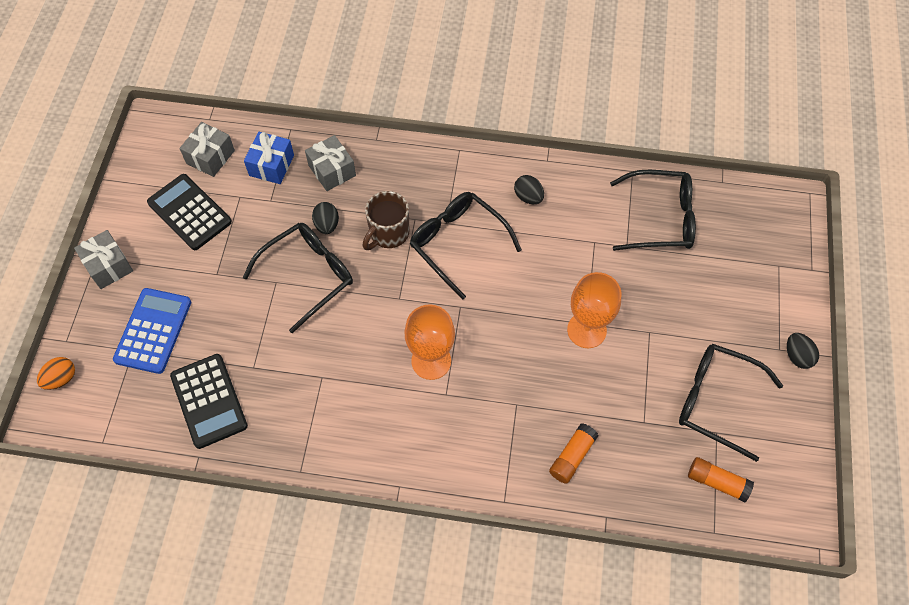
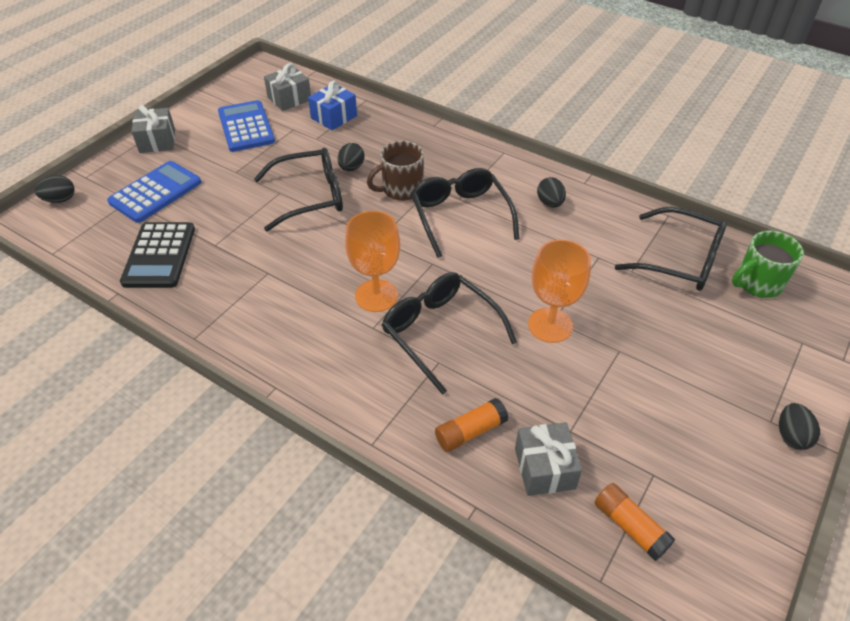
camera: 25 degrees right, 15 degrees down
orange egg [37,357,75,390] -> black egg [35,175,75,203]
black calculator [147,174,232,250] -> blue calculator [218,100,275,152]
grey gift [305,135,356,191] -> grey gift moved to [515,422,582,496]
black glasses [679,344,783,462] -> black glasses moved to [382,272,517,395]
none -> green mug [732,231,804,298]

